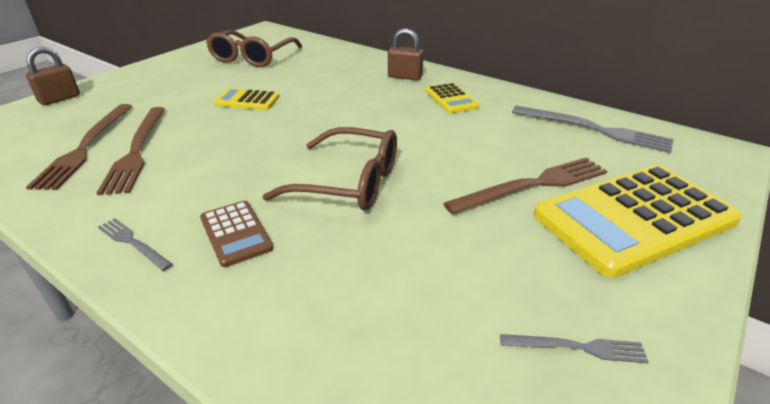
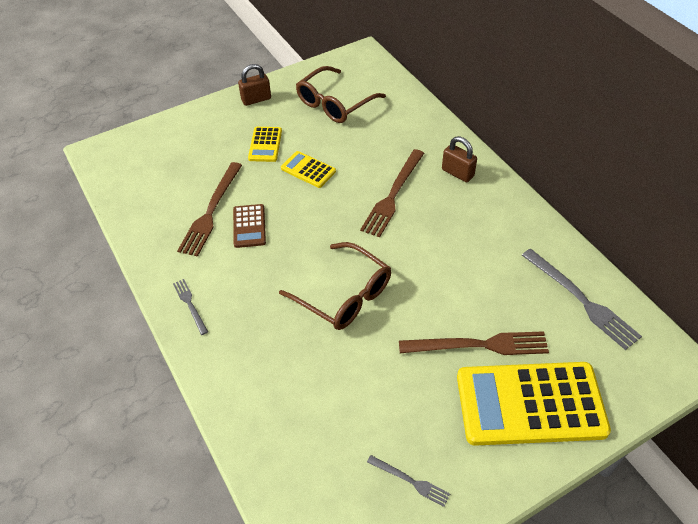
camera: 25 degrees right, 15 degrees up
brown padlock [26,47,80,105] -> brown padlock moved to [238,64,271,106]
brown fork [26,104,133,190] -> brown fork moved to [360,149,424,237]
brown calculator [200,201,273,267] -> brown calculator moved to [233,204,266,248]
yellow calculator [426,83,479,113] -> yellow calculator moved to [248,127,282,162]

